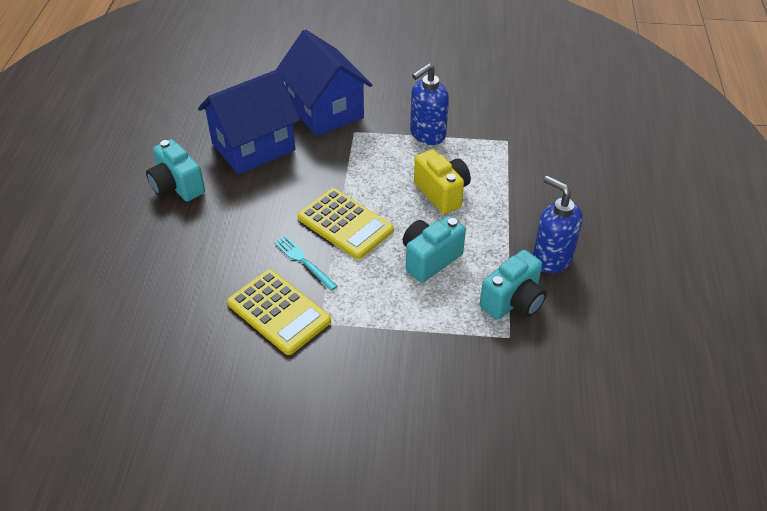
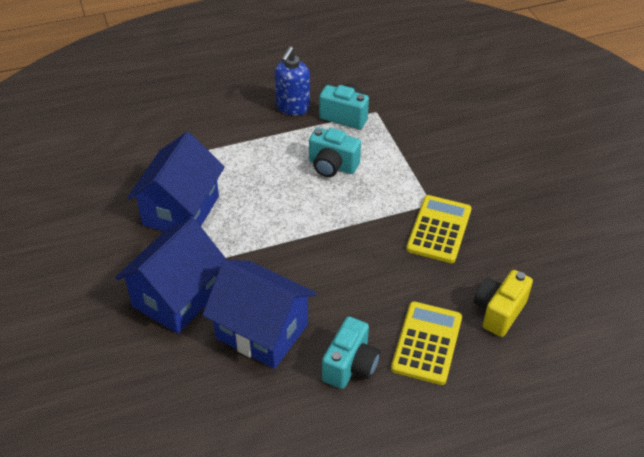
camera: 115 degrees left, 0 degrees up
turquoise fork [274,236,337,291] -> none
yellow calculator [298,188,394,259] -> yellow calculator moved to [391,301,462,385]
blue soap dispenser [410,63,449,145] -> blue house [127,132,225,231]
yellow camera [414,149,471,214] -> yellow camera moved to [474,270,533,337]

